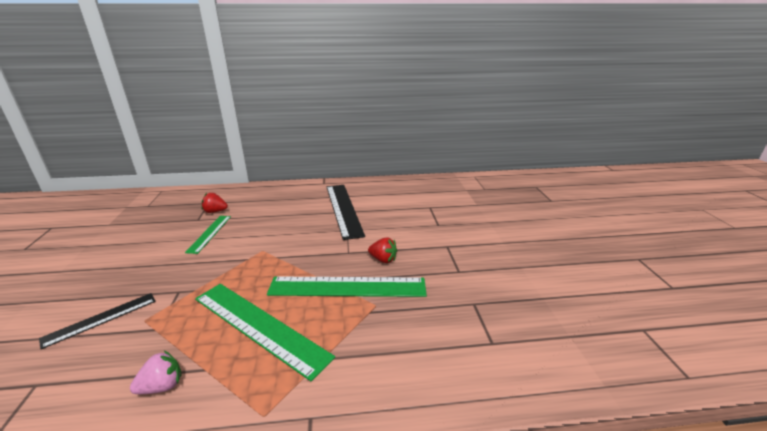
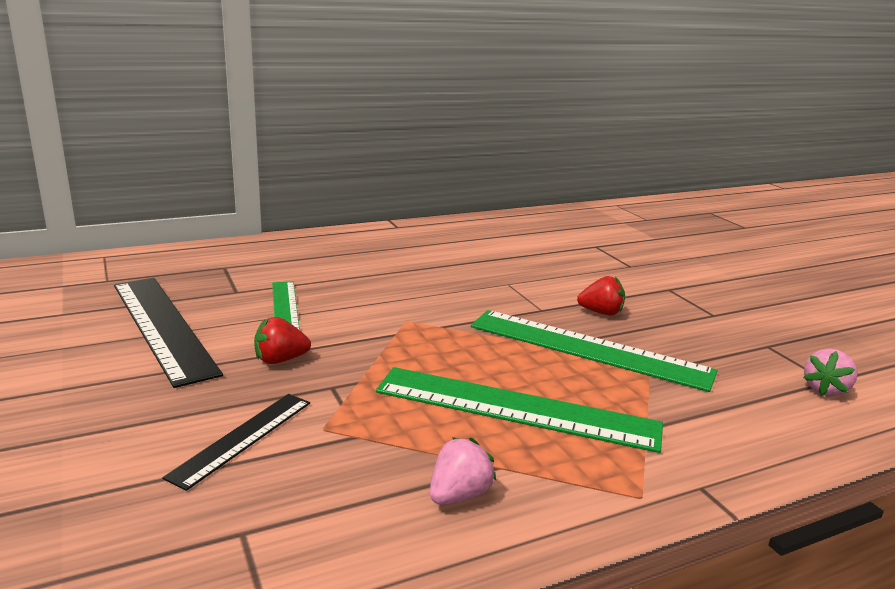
camera: 20 degrees left, 5 degrees down
red strawberry [201,193,228,213] -> red strawberry moved to [254,317,311,364]
green ruler [267,277,427,297] -> green ruler turned 45 degrees clockwise [471,310,718,392]
black ruler [327,185,365,240] -> black ruler moved to [114,278,223,388]
none -> pink strawberry [803,348,857,396]

